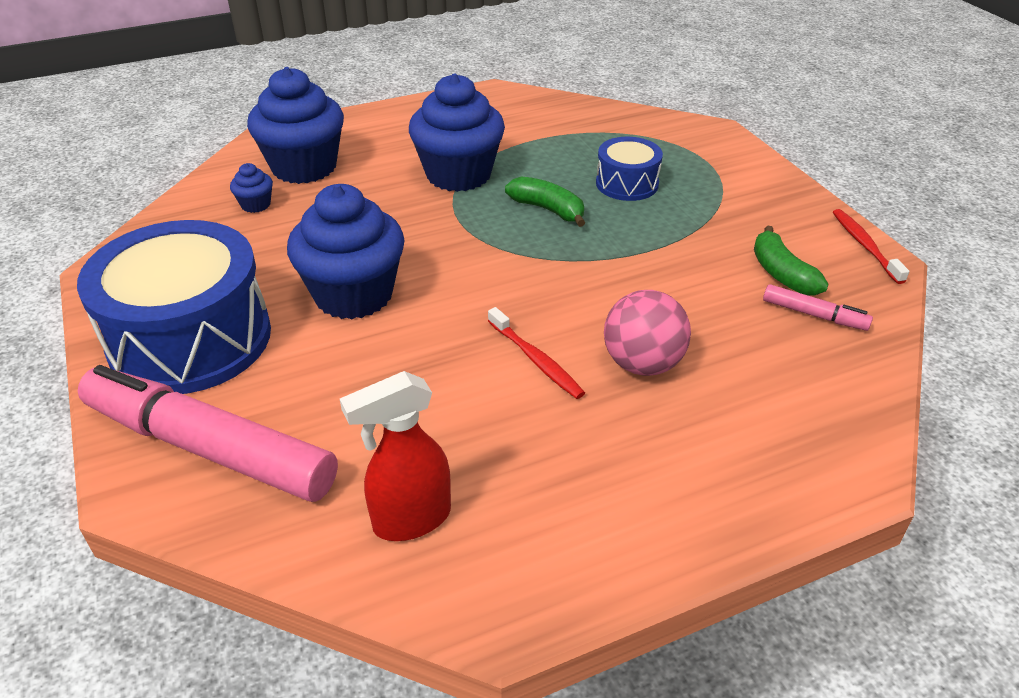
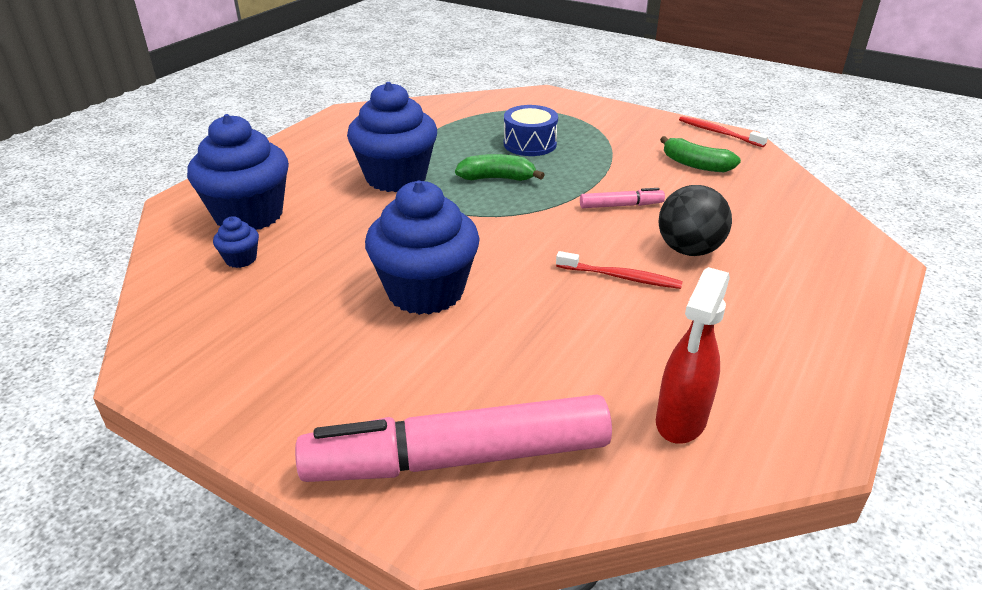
camera: 35 degrees left, 5 degrees down
blue drum [77,220,271,394] -> none
pink ball [604,290,691,376] -> black ball [658,185,732,256]
pink marker [763,284,873,331] -> pink marker moved to [580,188,665,208]

